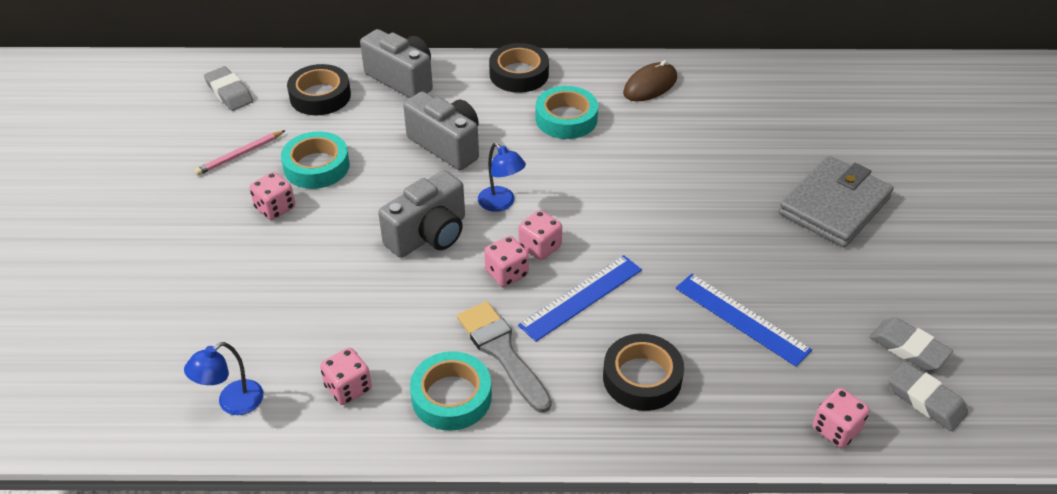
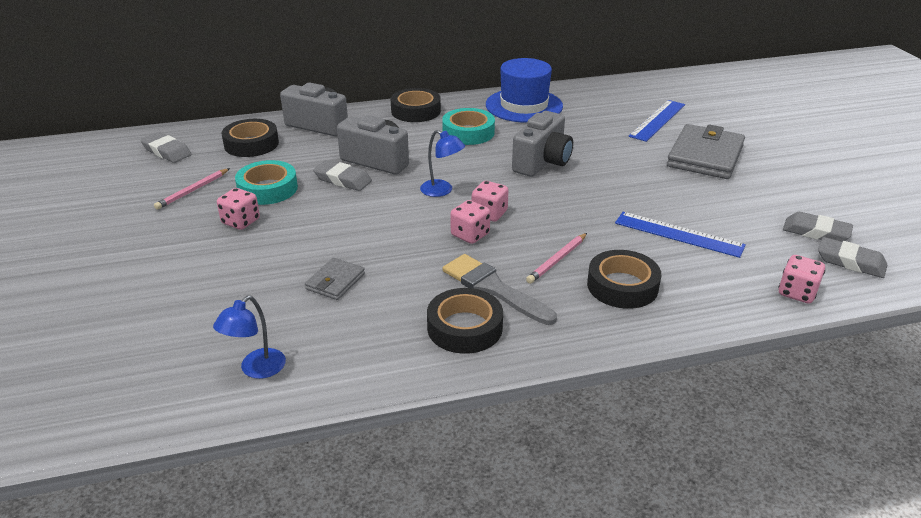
camera: 15 degrees left, 10 degrees down
pink dice [320,348,372,405] -> none
grey camera [378,170,465,258] -> grey camera moved to [512,111,573,177]
turquoise tape [410,351,492,431] -> black tape [427,288,503,354]
blue ruler [518,255,642,342] -> blue ruler moved to [629,100,685,142]
brown mouse [623,60,677,101] -> blue hat [486,58,563,123]
none -> grey wallet [305,258,365,300]
none -> grey eraser [313,160,372,191]
none -> pink pencil [526,233,587,284]

